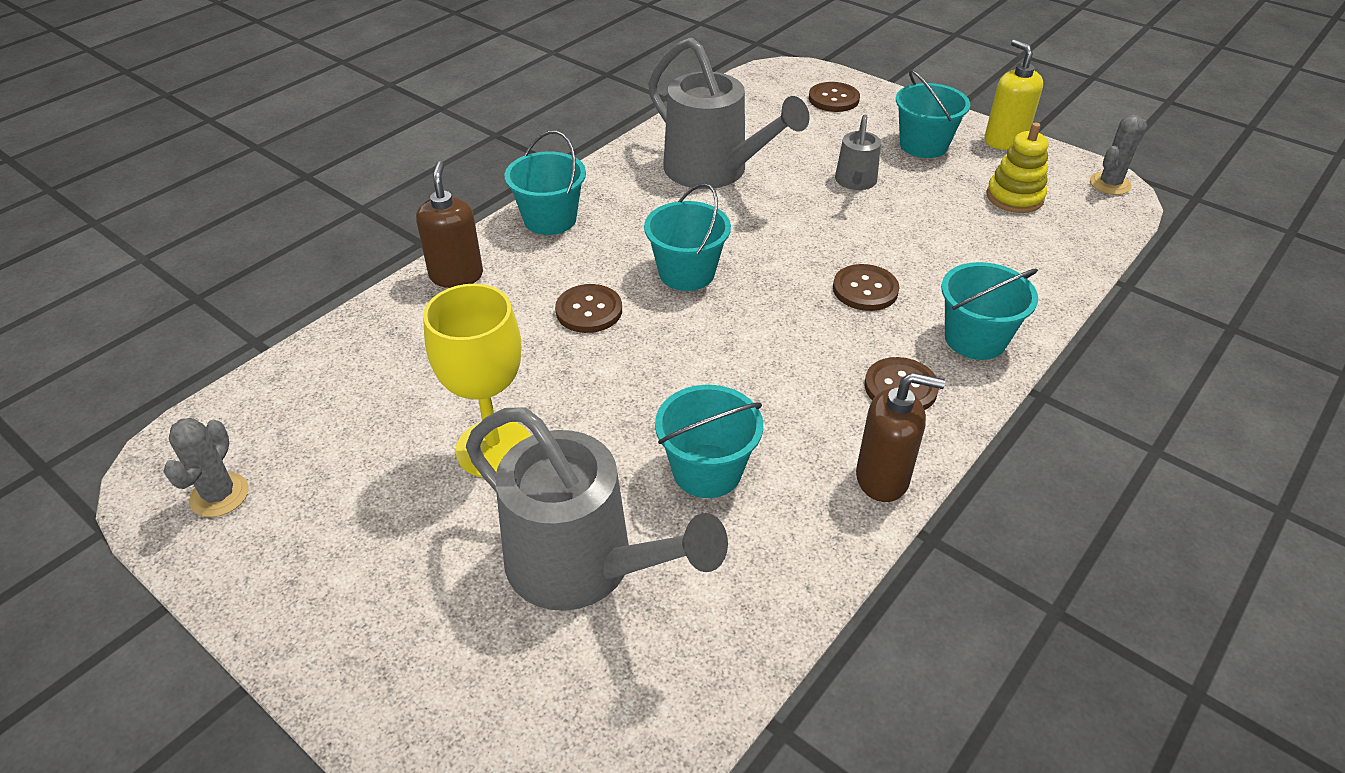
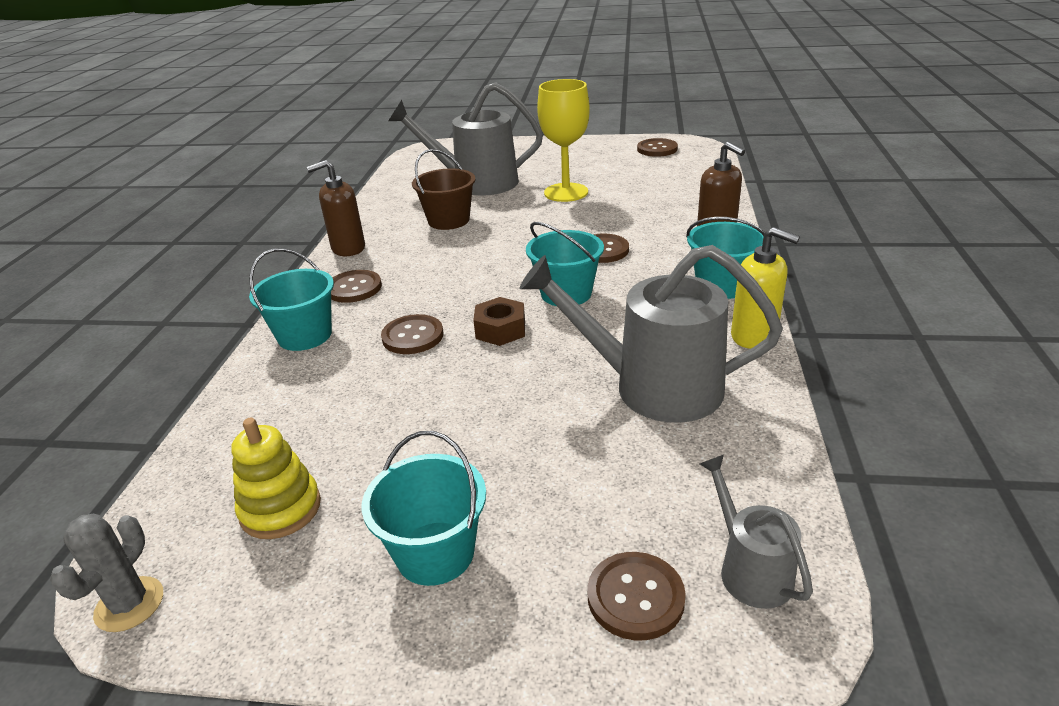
camera: 150 degrees right, 10 degrees down
grey cactus [163,418,249,517] -> brown button [637,138,678,157]
turquoise bucket [655,385,763,498] -> brown bucket [412,149,476,230]
grey watering can [835,114,881,190] -> grey watering can moved to [699,455,813,609]
yellow soap dispenser [984,39,1043,150] -> yellow soap dispenser moved to [731,227,800,349]
none -> brown nut [473,297,525,346]

